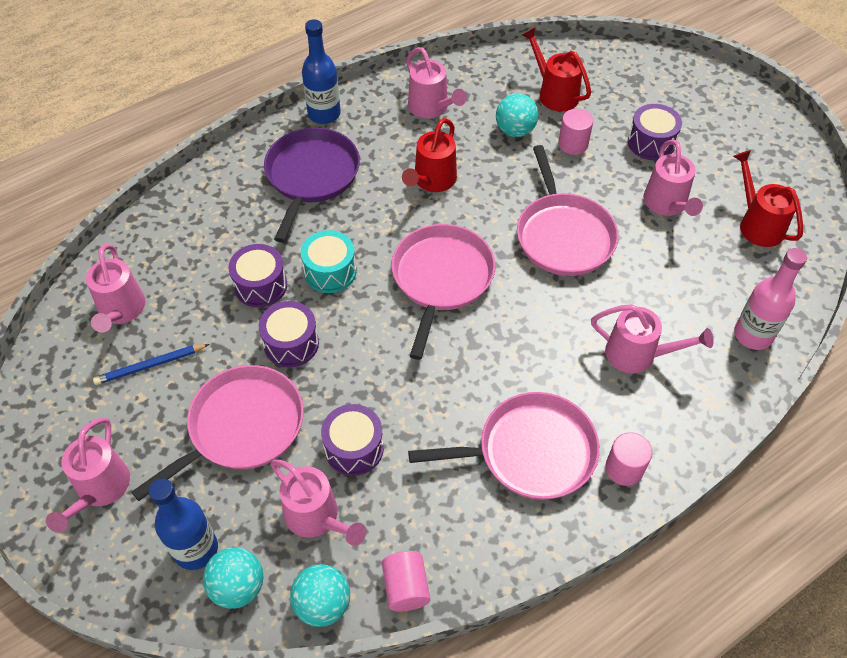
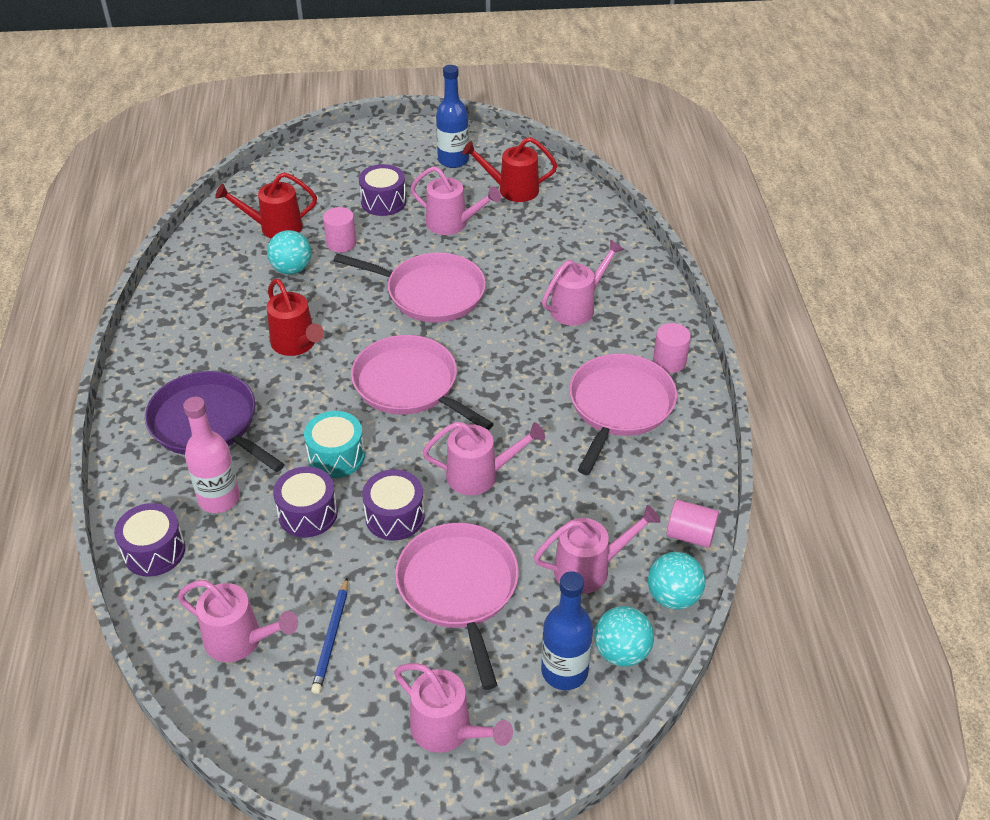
camera: 60 degrees left, 10 degrees down
blue bottle [302,19,341,124] -> blue bottle moved to [436,65,469,168]
purple drum [321,404,384,476] -> purple drum moved to [114,503,185,577]
pink watering can [406,47,467,118] -> pink watering can moved to [422,422,545,495]
pink bottle [734,248,807,350] -> pink bottle moved to [183,397,240,513]

